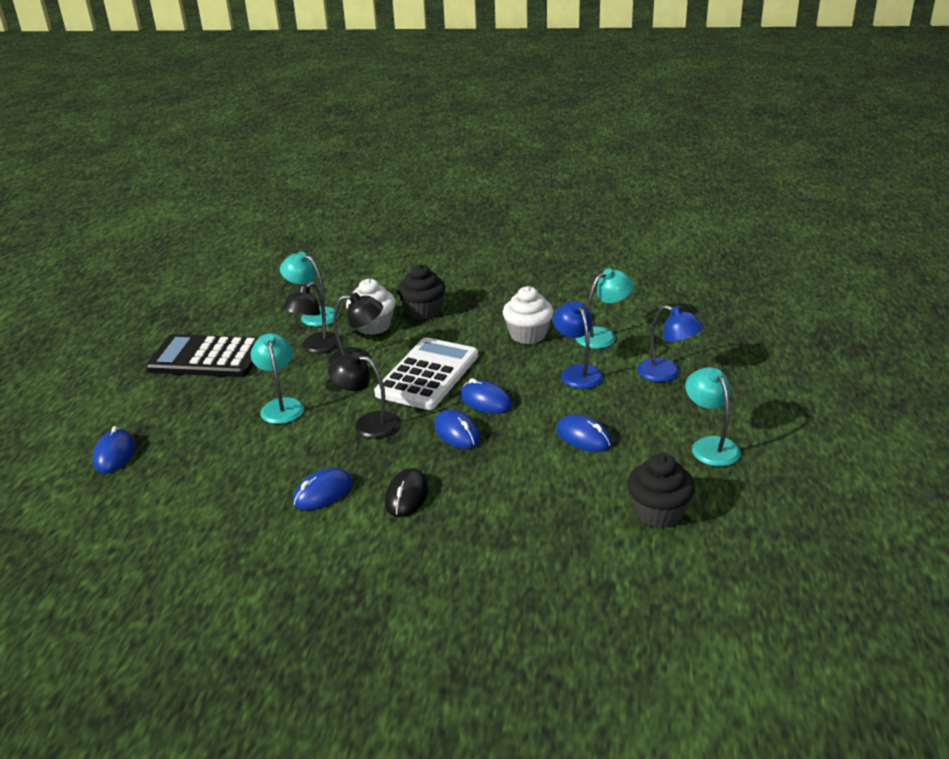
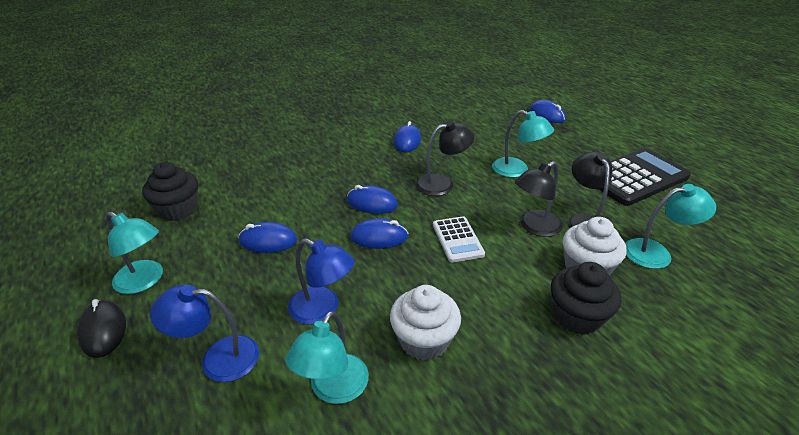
camera: 140 degrees right, 5 degrees up
white calculator [374,337,478,410] -> white calculator [433,216,485,263], size x0.54
black mouse [385,468,428,517] -> black mouse moved to [77,299,126,358]

